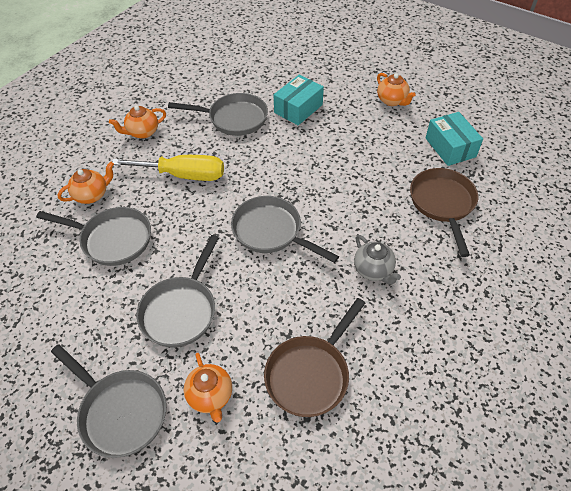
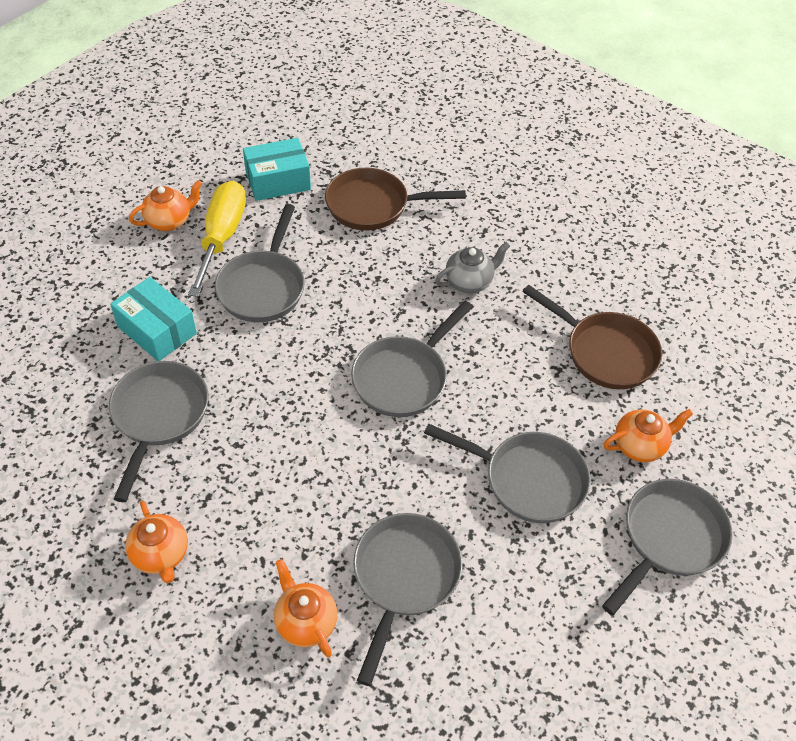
camera: 90 degrees left, 0 degrees up
yellow screwdriver [112,155,224,181] -> yellow screwdriver moved to [188,181,246,297]
none -> grey pan [215,204,304,322]

